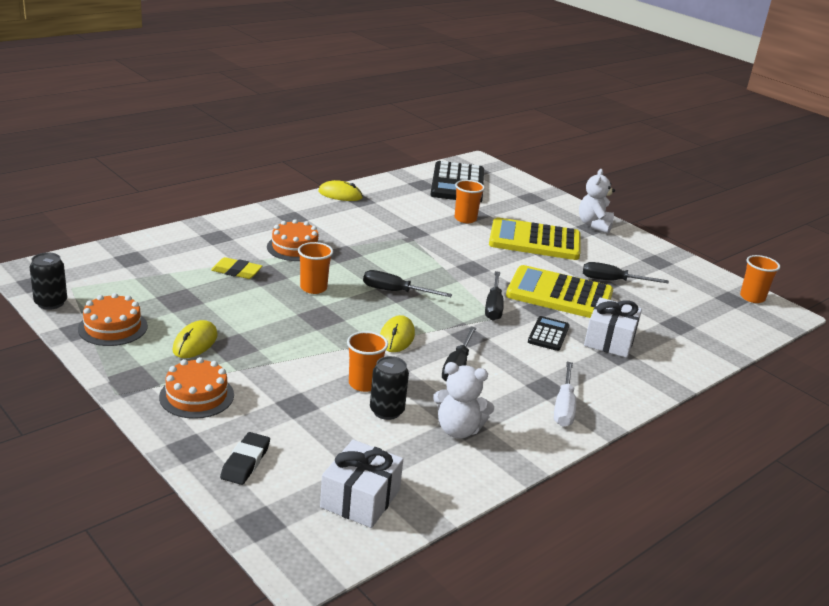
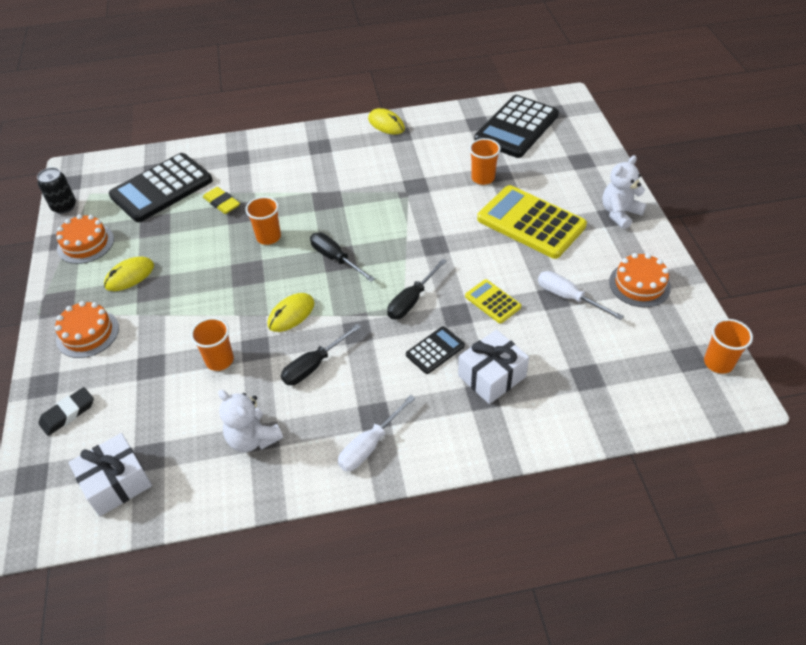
camera: 35 degrees right, 20 degrees up
orange cake [267,219,320,261] -> orange cake moved to [609,253,671,307]
black can [370,356,409,420] -> none
yellow calculator [506,265,613,318] -> yellow calculator [465,279,521,323], size x0.49
black screwdriver [583,262,669,284] -> white screwdriver [538,271,624,320]
none -> black calculator [109,153,213,222]

